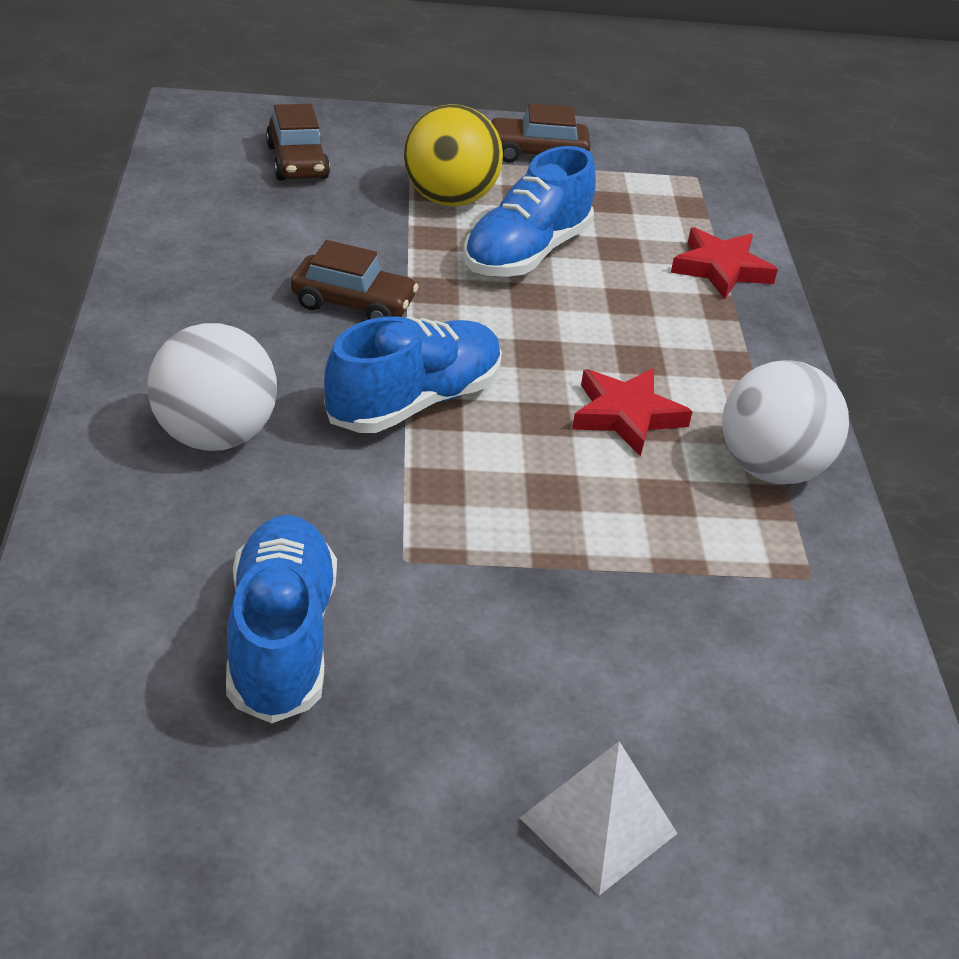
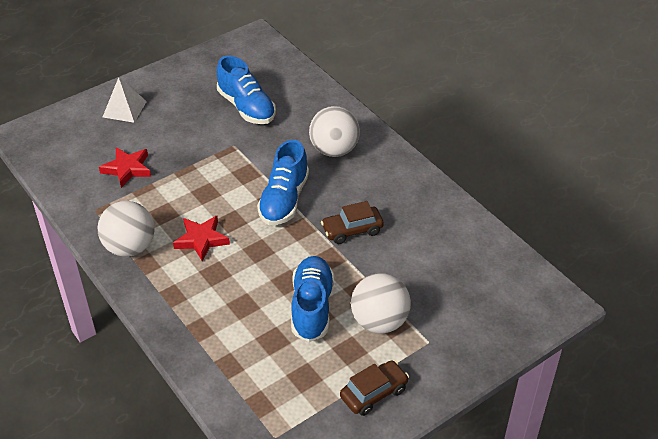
camera: 150 degrees right, 5 degrees up
brown car [266,104,330,180] -> none
yellow ball [403,104,503,206] -> white ball [351,273,411,333]
red star [671,227,778,299] -> red star moved to [99,147,151,188]

